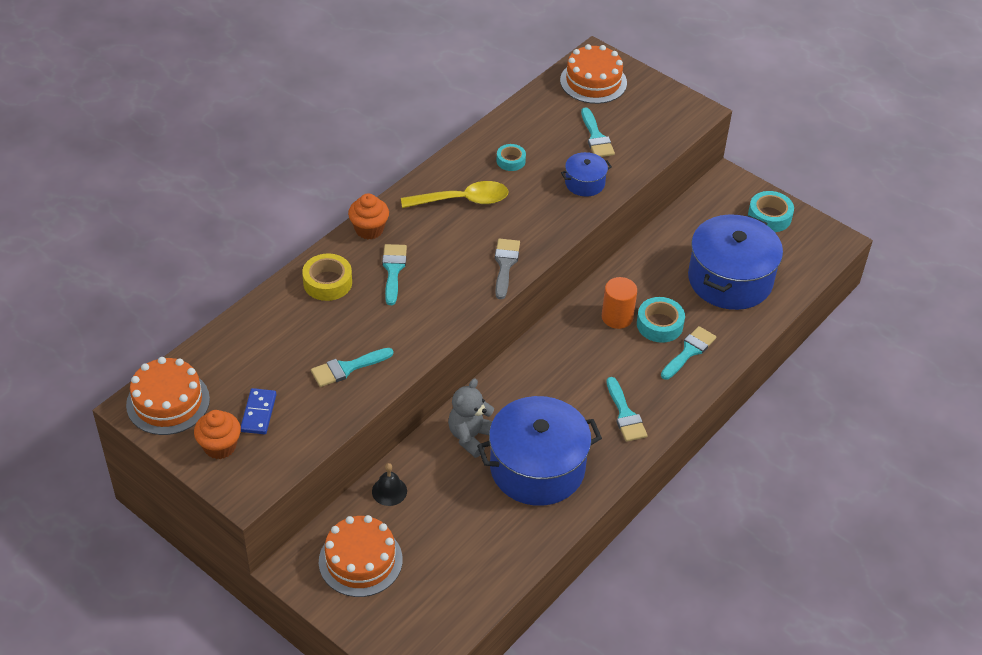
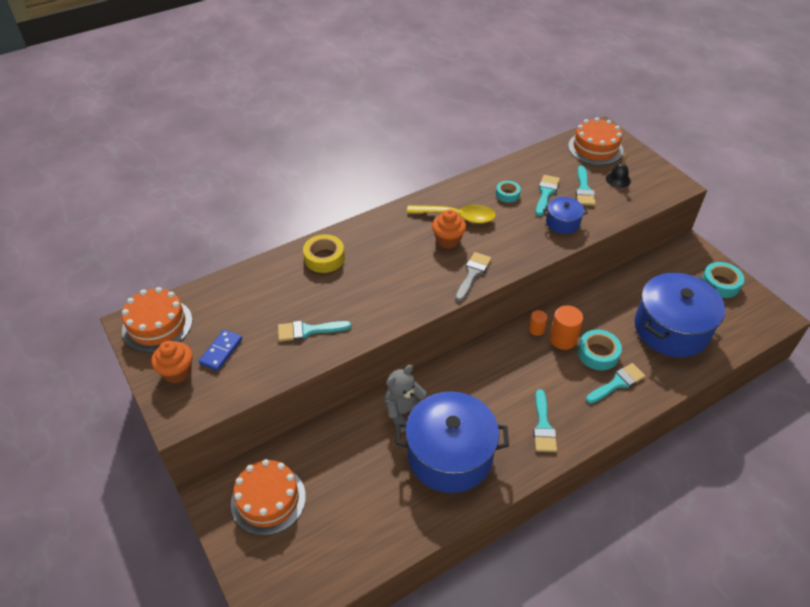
camera: 20 degrees right, 0 degrees up
orange cupcake [348,193,389,240] -> orange cupcake moved to [432,209,466,249]
black bell [372,463,407,506] -> black bell moved to [606,153,631,188]
turquoise brush [382,244,407,305] -> turquoise brush moved to [536,175,560,216]
none -> orange cylinder [529,310,547,336]

